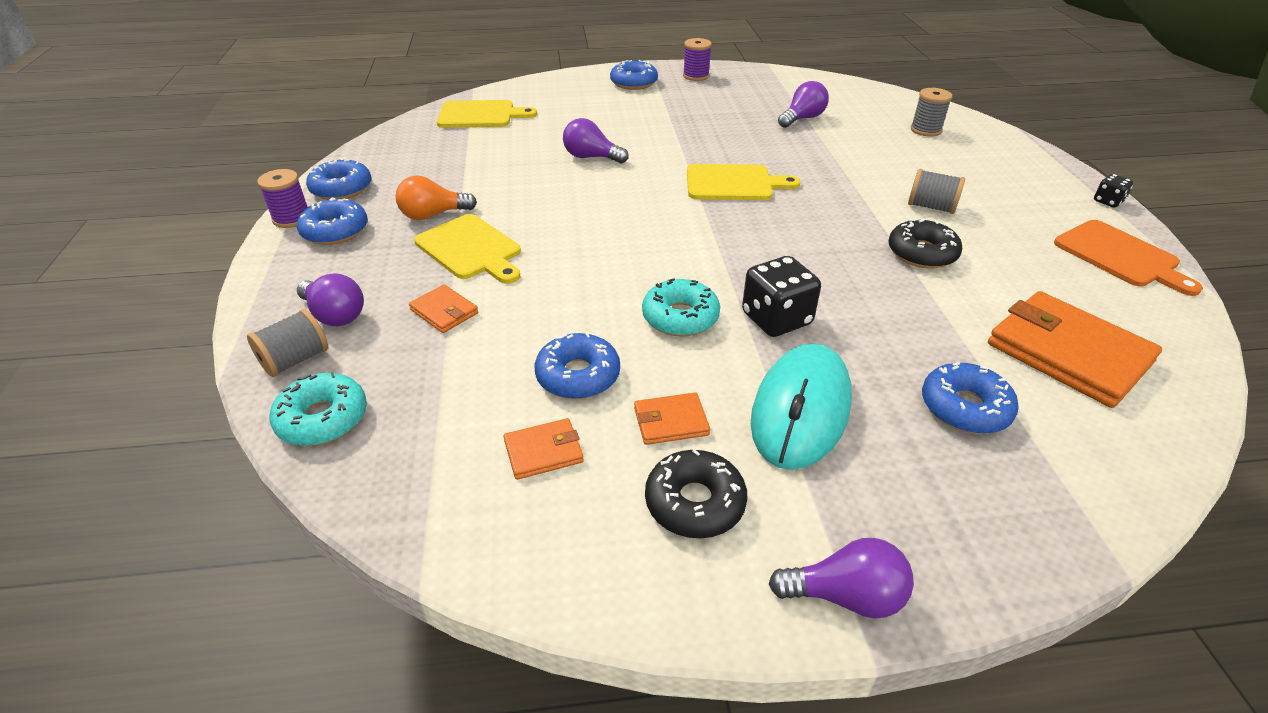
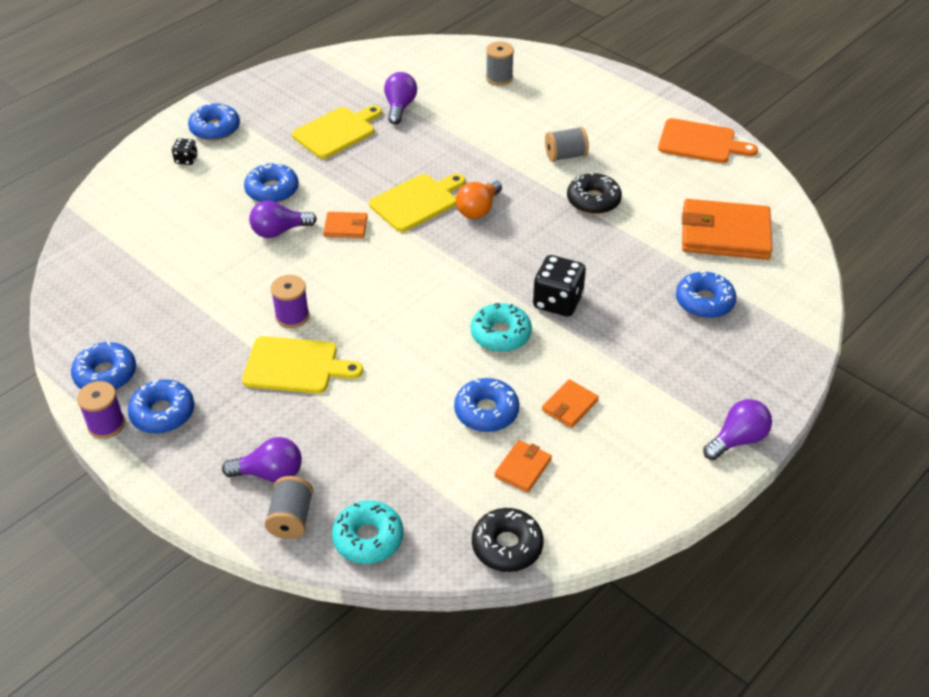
camera: 40 degrees left, 5 degrees up
orange light bulb [396,176,477,220] -> orange light bulb moved to [456,180,502,219]
orange wallet [409,284,478,333] -> orange wallet moved to [323,212,368,238]
yellow cutting board [437,100,537,128] -> yellow cutting board moved to [292,105,382,159]
black donut [645,449,747,538] -> black donut moved to [472,508,543,572]
purple spool [683,38,712,81] -> purple spool moved to [271,275,309,328]
turquoise mouse [751,344,852,470] -> none
black dice [1094,174,1133,207] -> black dice moved to [172,138,198,165]
none -> blue donut [244,162,299,203]

